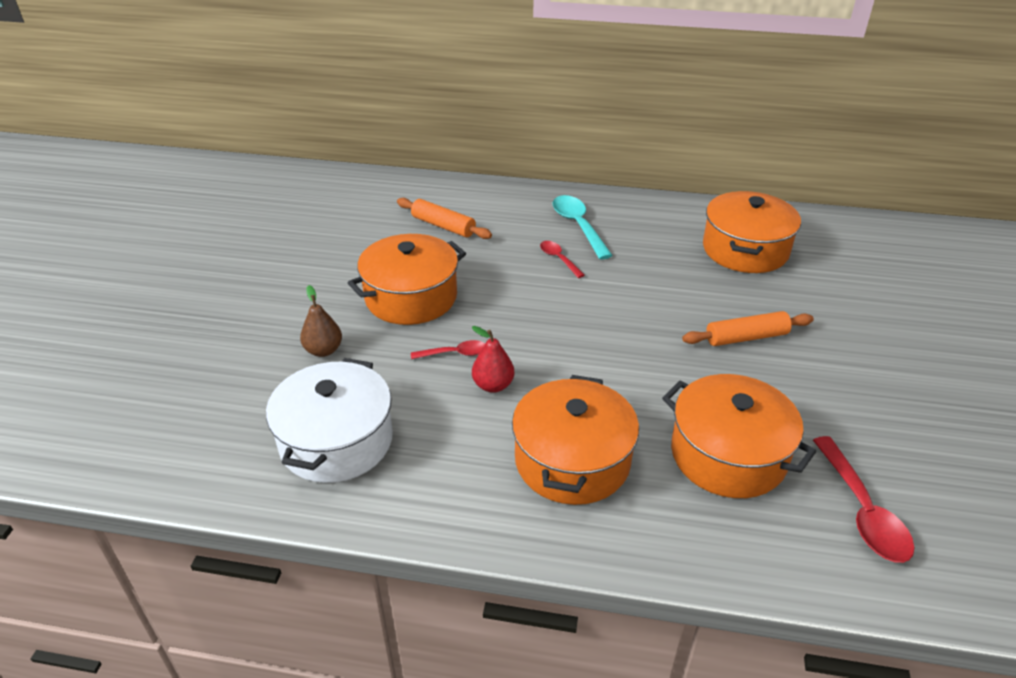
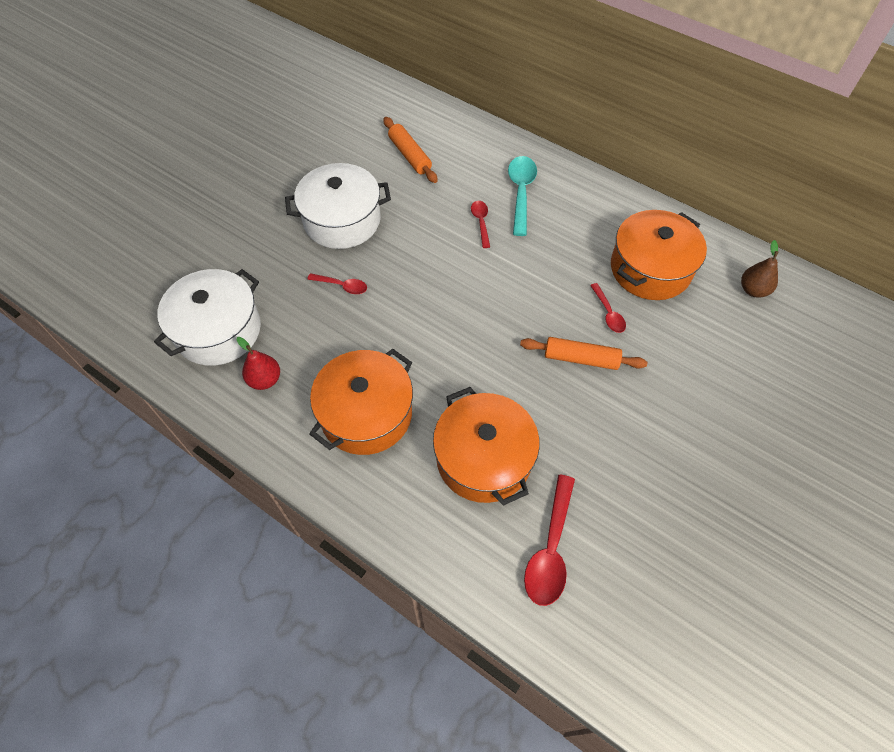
camera: 25 degrees right, 20 degrees up
brown pear [300,285,342,357] -> brown pear moved to [741,240,778,298]
orange pot [348,234,466,325] -> white pot [285,163,391,249]
red pear [472,326,514,393] -> red pear moved to [237,337,280,390]
none -> red spoon [590,283,626,333]

